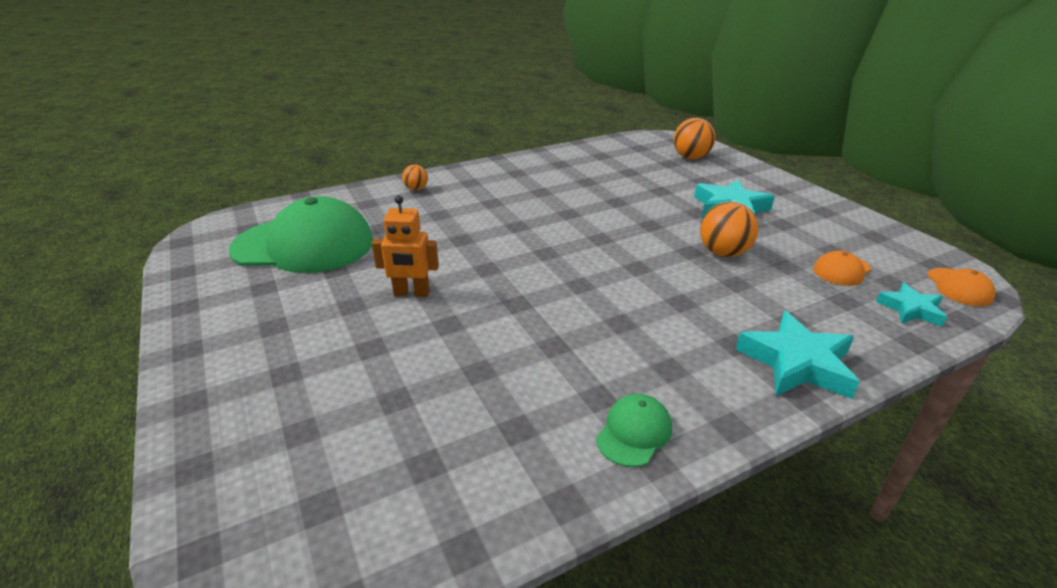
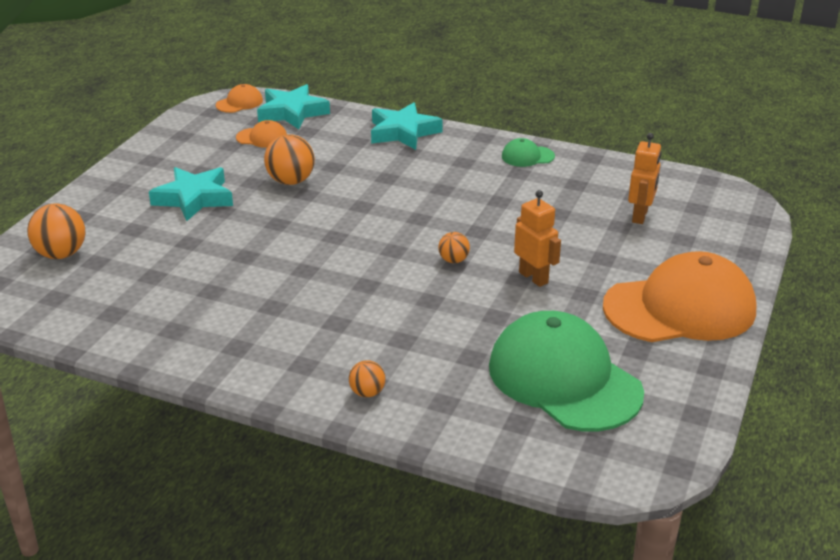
camera: 130 degrees left, 0 degrees up
turquoise star [876,283,947,326] -> turquoise star [257,84,330,129], size x1.67
none -> orange ball [438,232,470,263]
none -> orange cap [603,251,757,342]
none -> orange robot [628,133,661,224]

